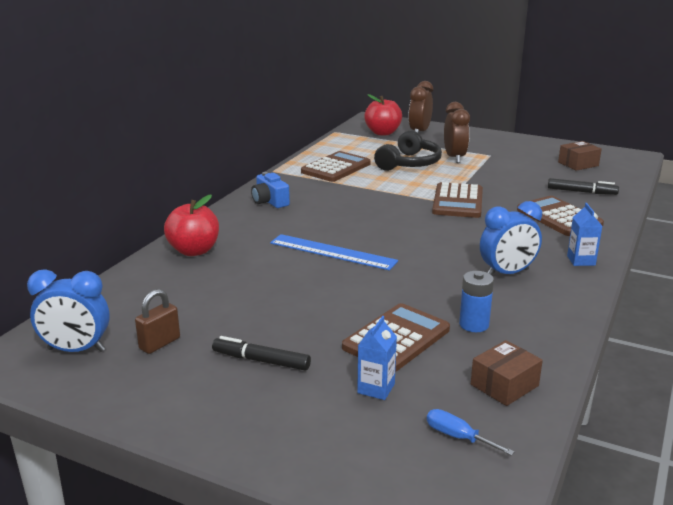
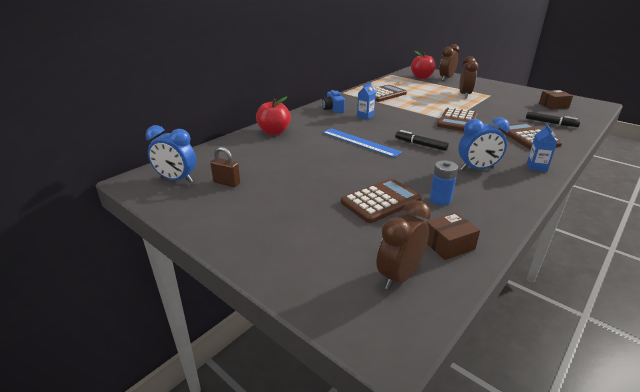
camera: 15 degrees right, 5 degrees up
brown padlock [135,289,180,354] -> brown padlock turned 60 degrees clockwise [210,147,241,187]
black marker [212,336,311,371] -> black marker moved to [395,130,449,151]
blue carton [357,316,397,400] -> blue carton moved to [357,82,376,119]
black headphones [374,130,442,171] -> none
blue screwdriver [427,409,515,456] -> brown clock [376,200,431,290]

